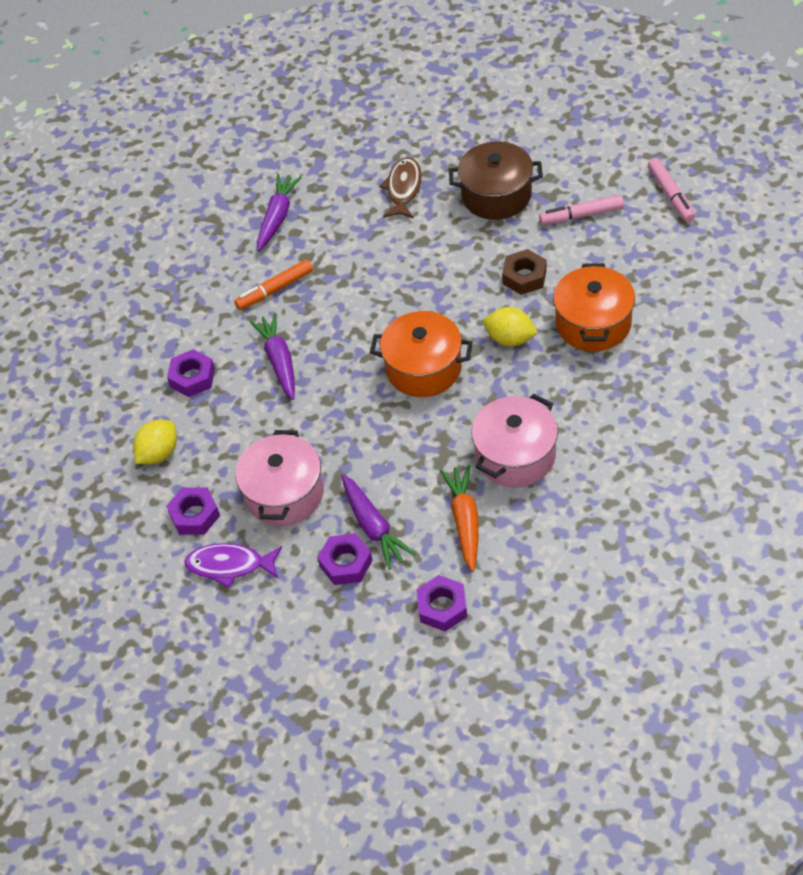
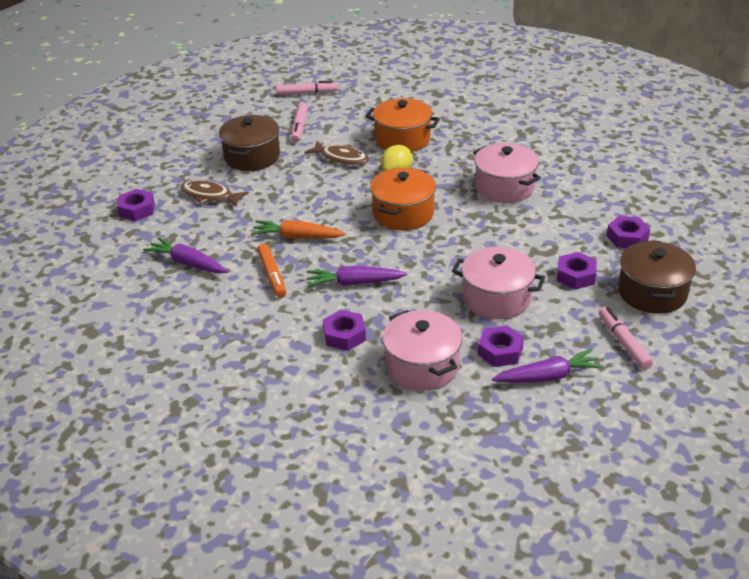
camera: 80 degrees left, 15 degrees down
yellow lemon [133,420,177,464] -> pink pot [383,310,462,391]
purple fish [184,543,282,588] -> none
purple carrot [341,474,416,570] -> purple carrot moved to [492,349,604,383]
orange carrot [440,465,479,572] -> orange carrot moved to [251,220,346,238]
brown nut [502,249,547,295] -> brown fish [304,141,369,165]
none -> purple nut [117,189,155,221]
none -> pink marker [599,307,653,370]
none -> brown pot [618,241,696,314]

